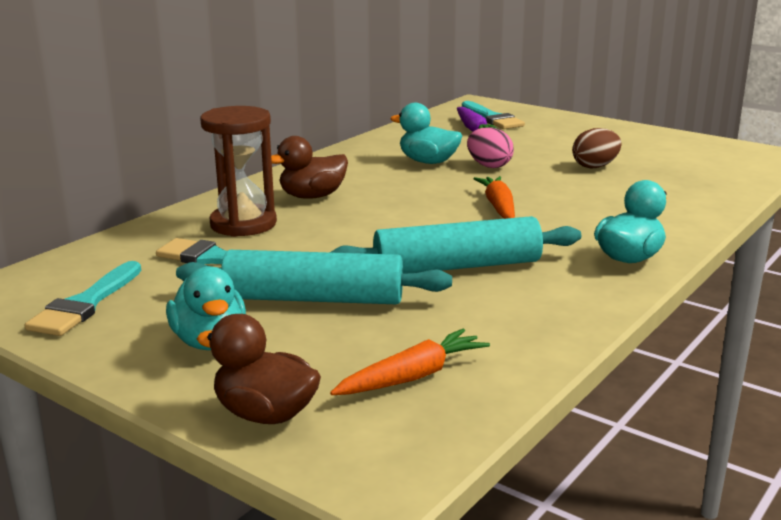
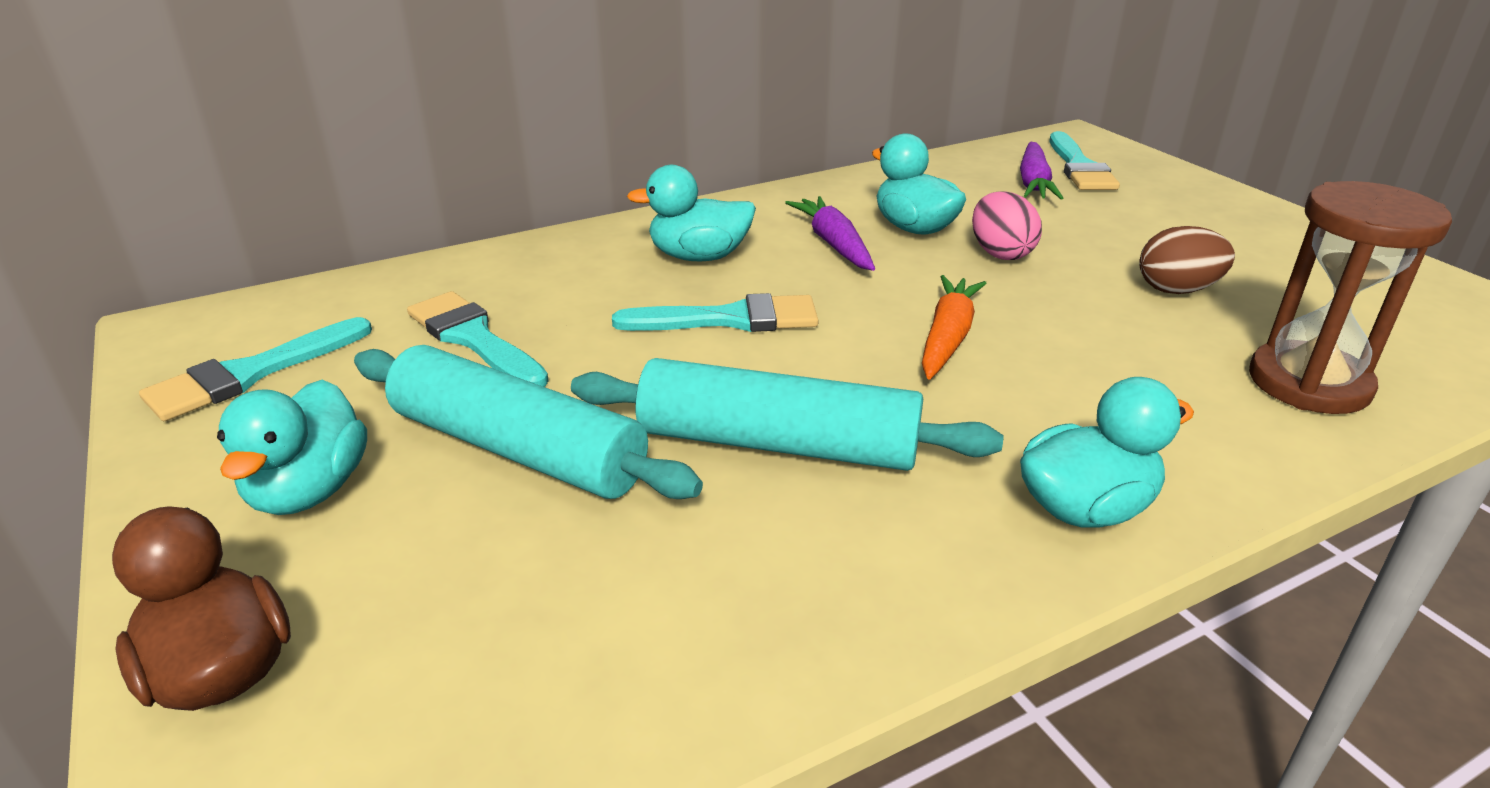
camera: 25 degrees right, 10 degrees up
brown hourglass [200,106,277,237] -> brown hourglass moved to [1249,181,1452,414]
brown duck [271,136,348,199] -> turquoise duck [627,165,756,261]
orange carrot [330,329,490,395] -> none
none -> turquoise brush [612,293,819,332]
none -> purple carrot [785,196,875,271]

